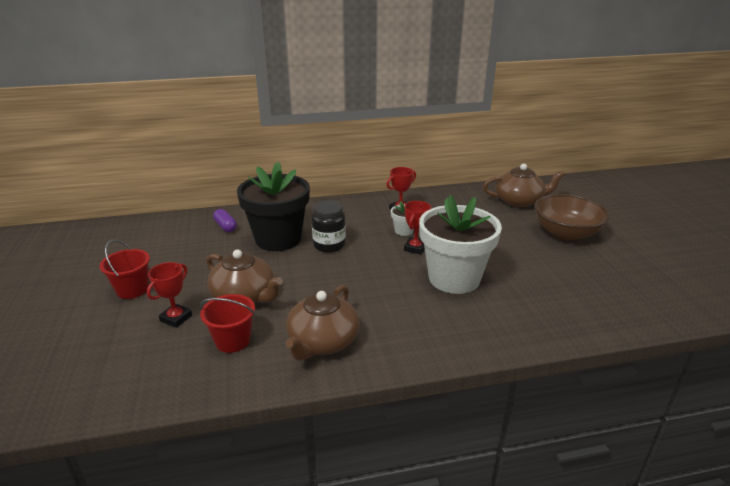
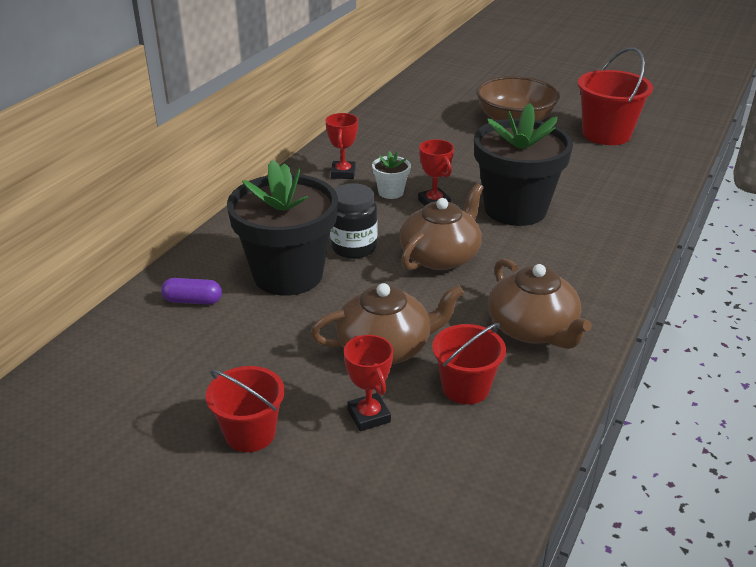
camera: 50 degrees left, 5 degrees up
white flower pot [419,195,502,294] -> black flower pot [474,103,573,226]
brown teapot [483,164,565,207] -> brown teapot moved to [400,183,484,270]
none -> red bucket [578,47,653,145]

